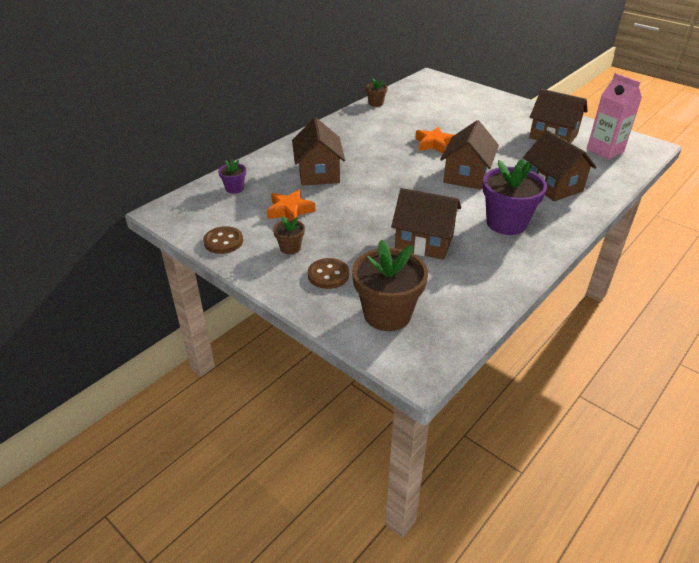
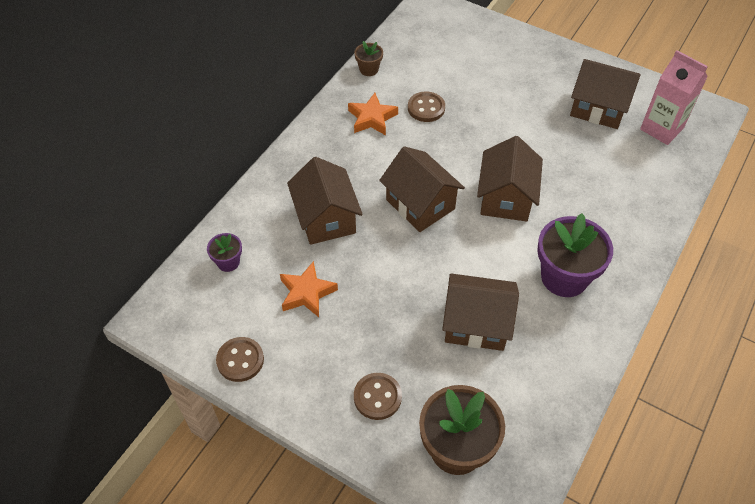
camera: 10 degrees left, 15 degrees up
brown flower pot [273,216,305,254] -> none
orange star [415,126,454,153] -> orange star moved to [348,93,398,135]
brown house [523,130,597,201] -> brown house moved to [379,146,465,232]
none -> brown button [408,91,445,122]

